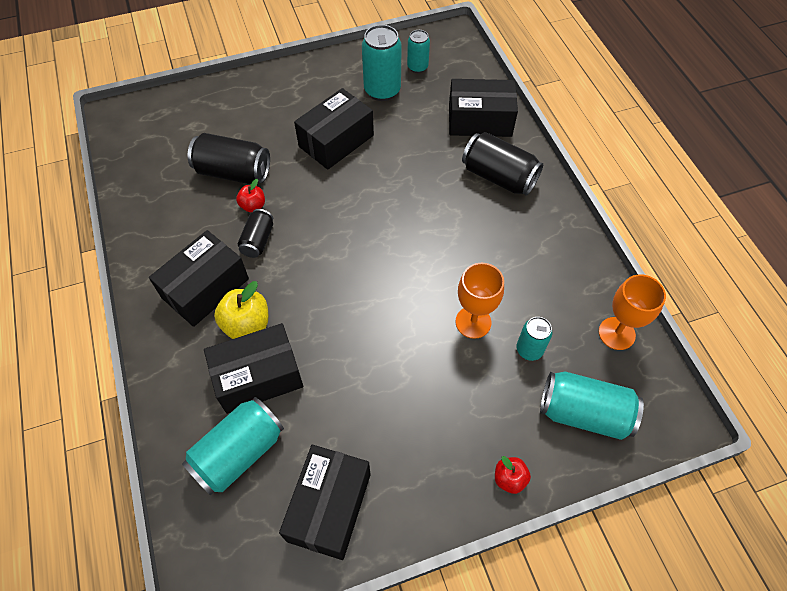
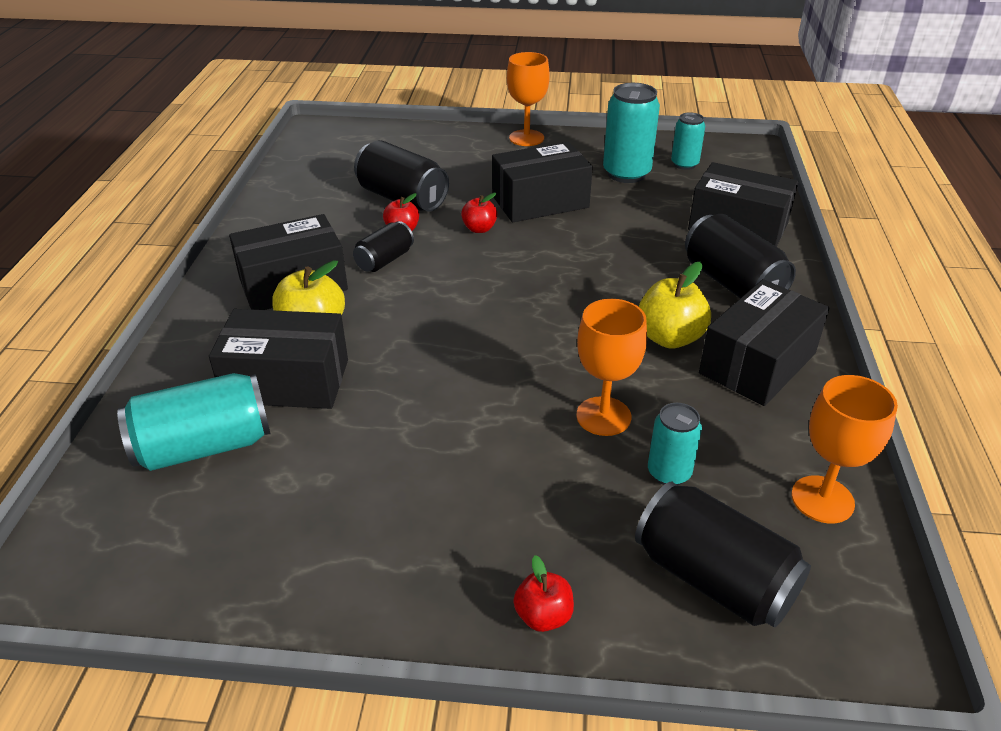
camera: 25 degrees right, 20 degrees down
black box [279,445,371,560] -> black box moved to [699,279,830,406]
turquoise can [540,372,644,440] -> black can [635,482,811,627]
none -> red apple [461,193,497,233]
none -> orange goblet [507,52,550,146]
none -> yellow apple [639,262,711,349]

